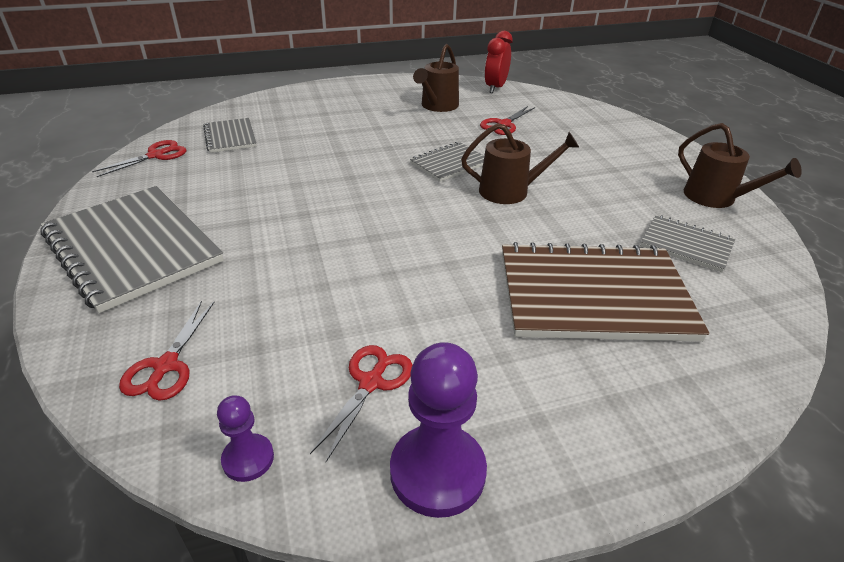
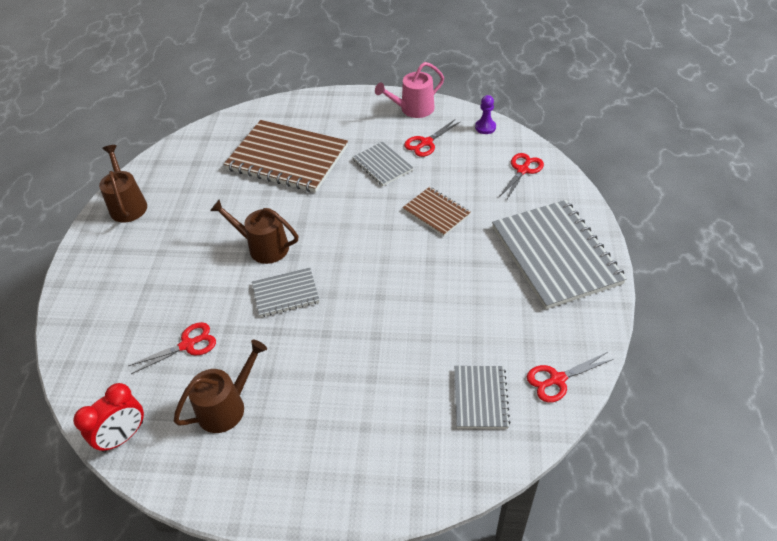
camera: 155 degrees left, 10 degrees up
purple pawn [390,342,487,518] -> pink watering can [375,62,444,118]
grey notebook [640,215,735,272] -> grey notebook moved to [353,142,414,186]
none -> brown notebook [402,187,471,236]

